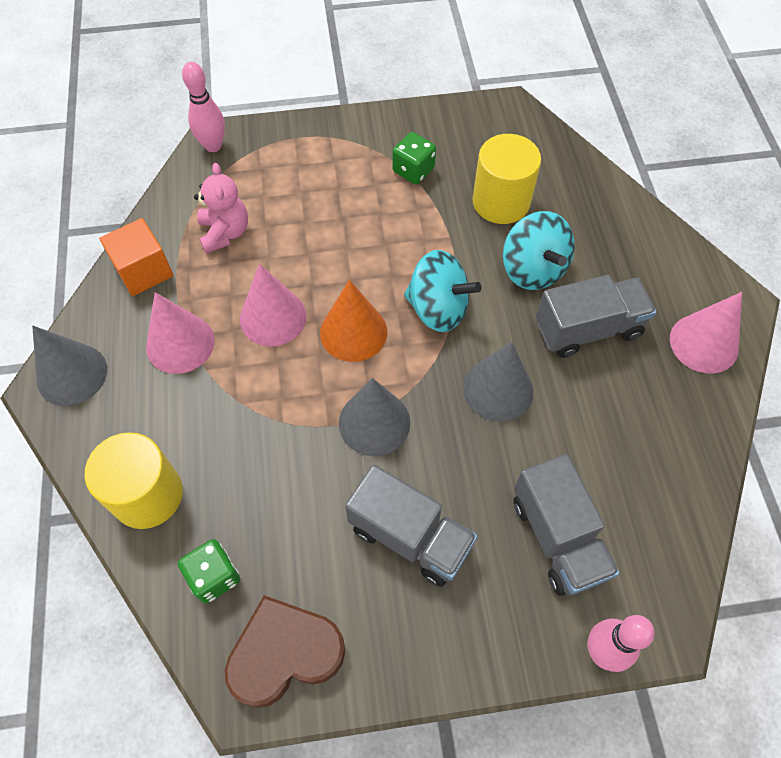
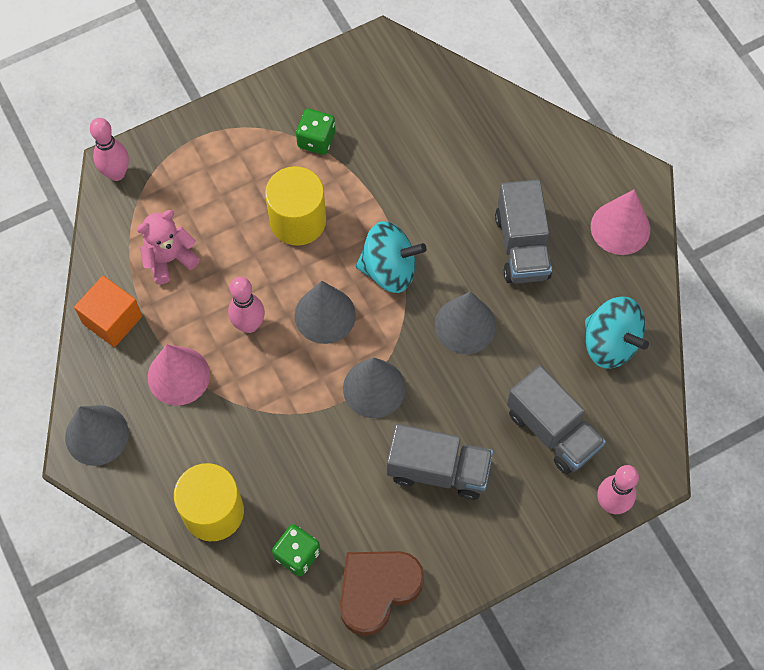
camera: 20 degrees left, 5 degrees up
pink teddy bear [194,163,248,253] -> pink teddy bear turned 90 degrees counterclockwise [137,210,200,284]
pink cone [240,264,307,347] -> pink bowling pin [228,277,265,333]
orange cone [320,280,387,362] -> grey cone [295,281,356,344]
yellow cylinder [472,134,541,224] -> yellow cylinder moved to [265,166,326,246]
turquoise spinning top [503,211,575,290] -> turquoise spinning top moved to [585,297,649,369]
grey truck [536,275,656,358] -> grey truck turned 120 degrees clockwise [495,180,552,284]

